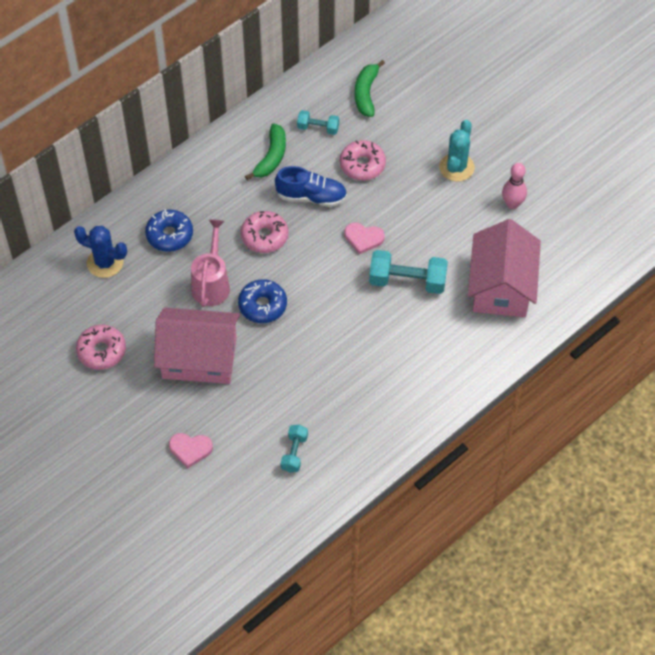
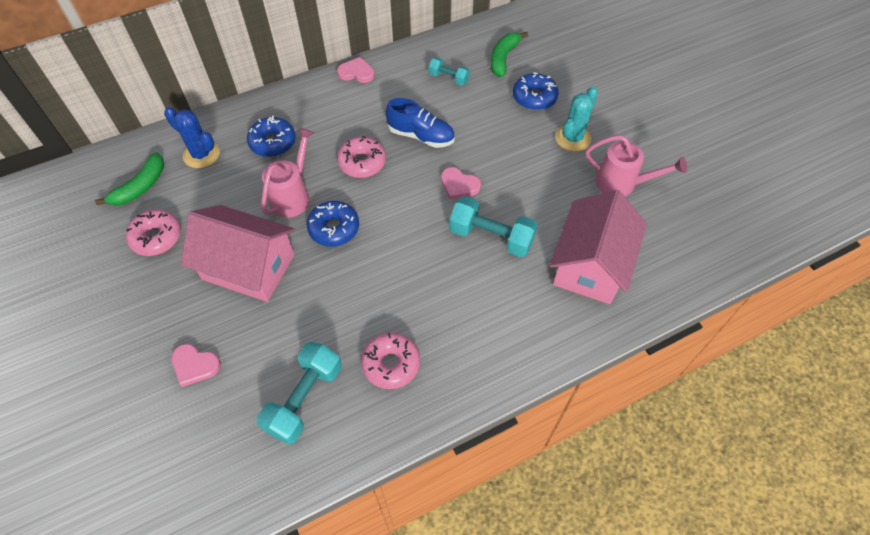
camera: 15 degrees right, 0 degrees up
green banana [245,123,286,180] -> green banana moved to [95,152,164,206]
turquoise dumbbell [281,425,308,472] -> turquoise dumbbell [257,342,342,444], size x1.76
pink donut [340,140,386,181] -> pink donut moved to [361,332,420,389]
pink bowling pin [502,163,527,209] -> pink watering can [585,135,687,196]
none -> pink heart [337,57,375,83]
none -> blue donut [513,72,559,110]

